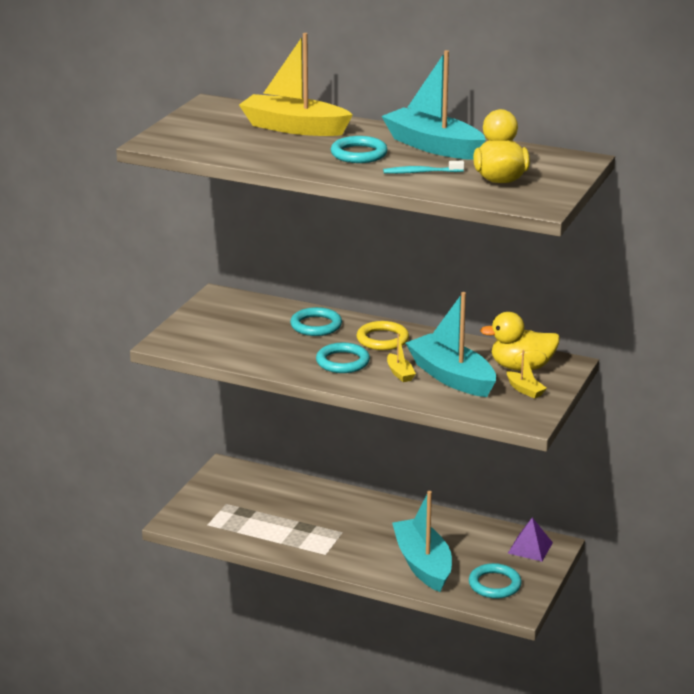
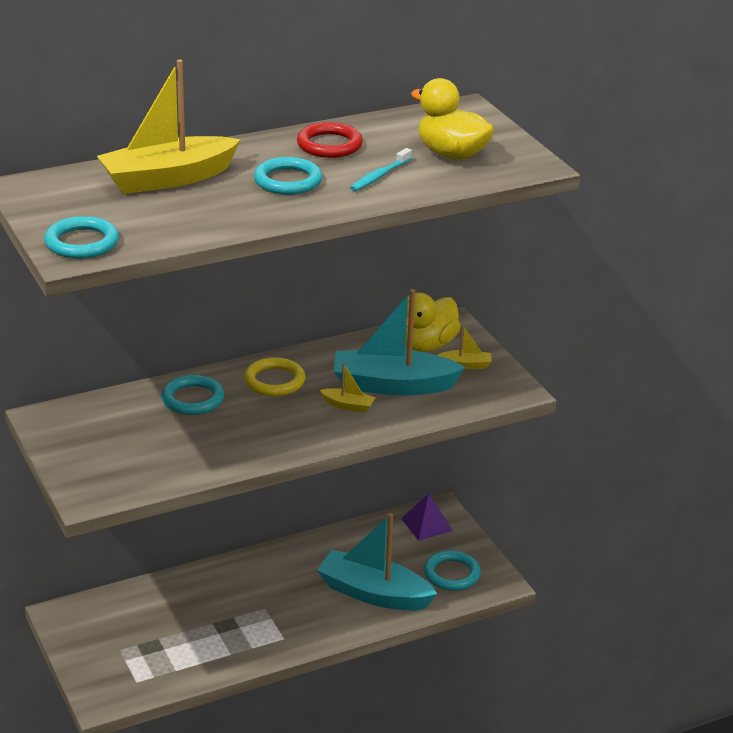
camera: 50 degrees left, 5 degrees up
turquoise ring [316,343,370,373] -> turquoise ring moved to [44,216,119,259]
turquoise boat [381,50,486,160] -> red ring [297,122,363,158]

